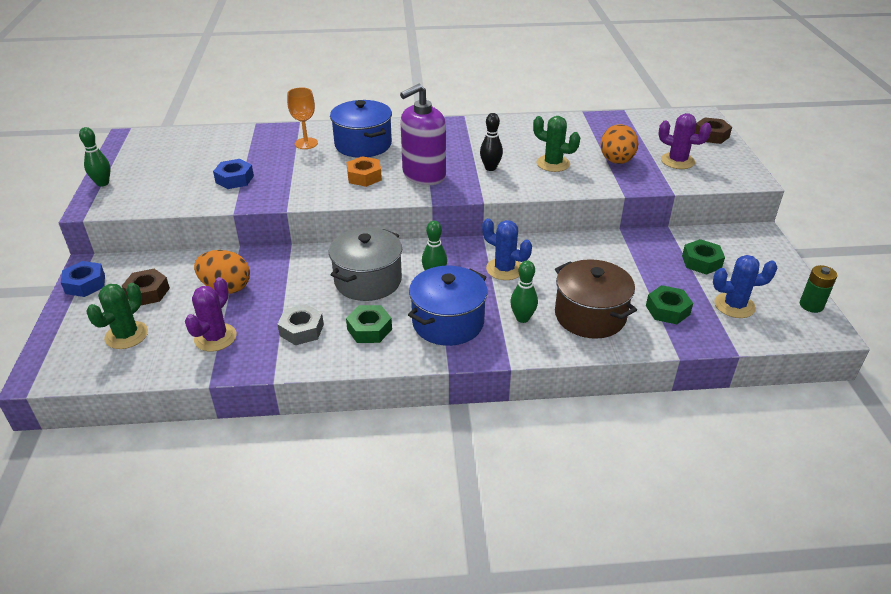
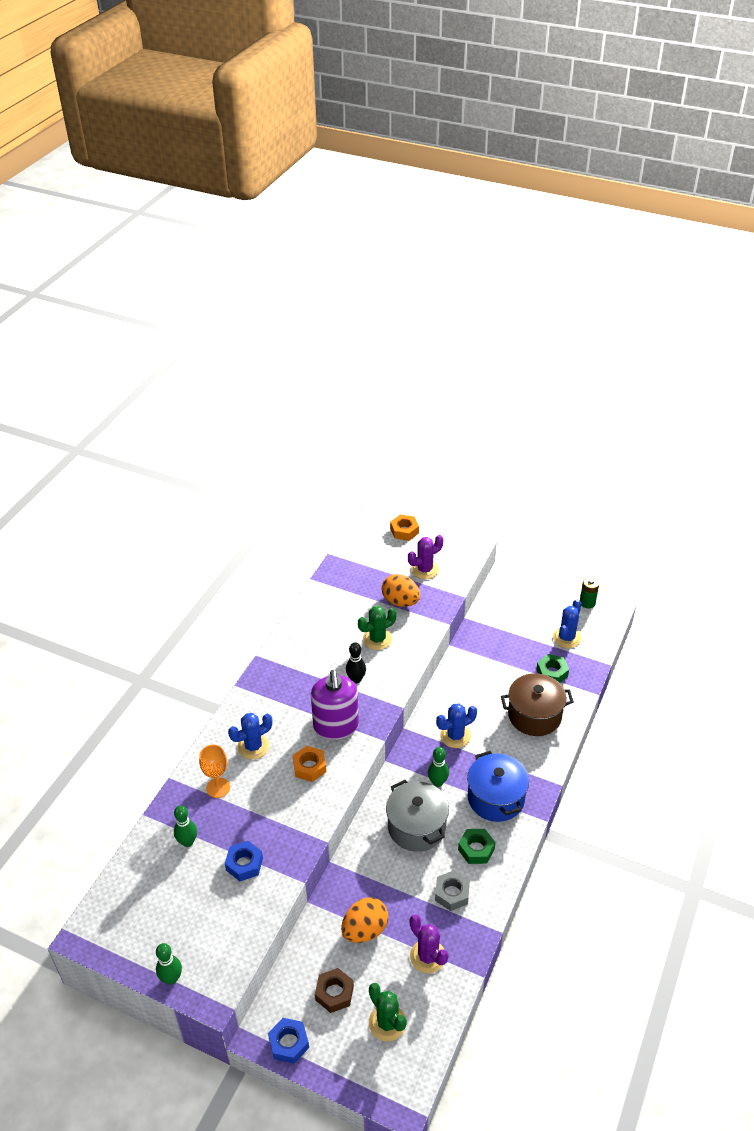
camera: 60 degrees left, 5 degrees up
blue pot [330,100,392,158] -> blue cactus [228,713,272,759]
green bowling pin [510,260,538,323] -> green bowling pin moved to [174,805,197,847]
green nut [682,239,725,275] -> none
brown nut [695,117,732,144] -> orange nut [390,514,419,541]

